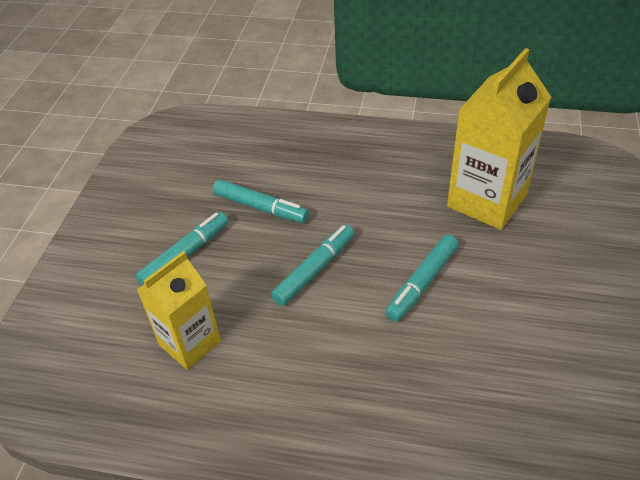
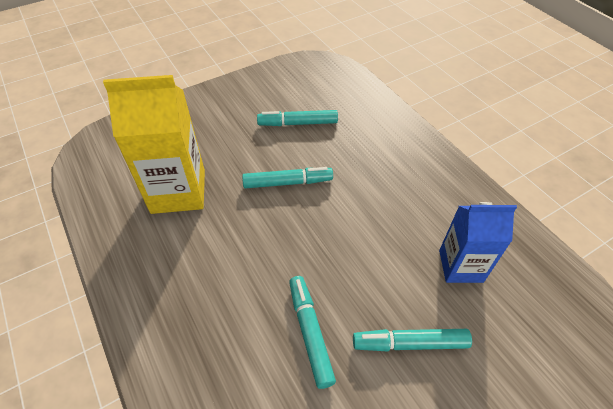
camera: 135 degrees left, 5 degrees up
yellow carton [137,251,221,370] -> blue carton [439,202,517,283]
turquoise marker [271,225,354,306] -> turquoise marker moved to [257,110,338,126]

